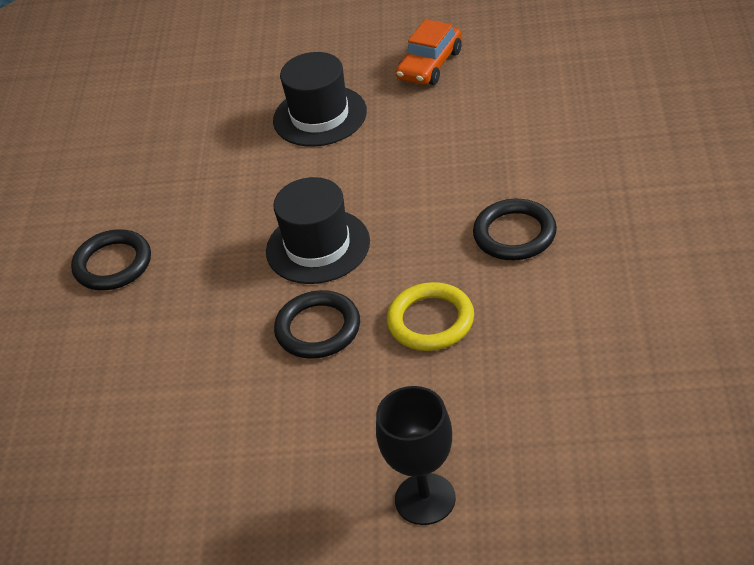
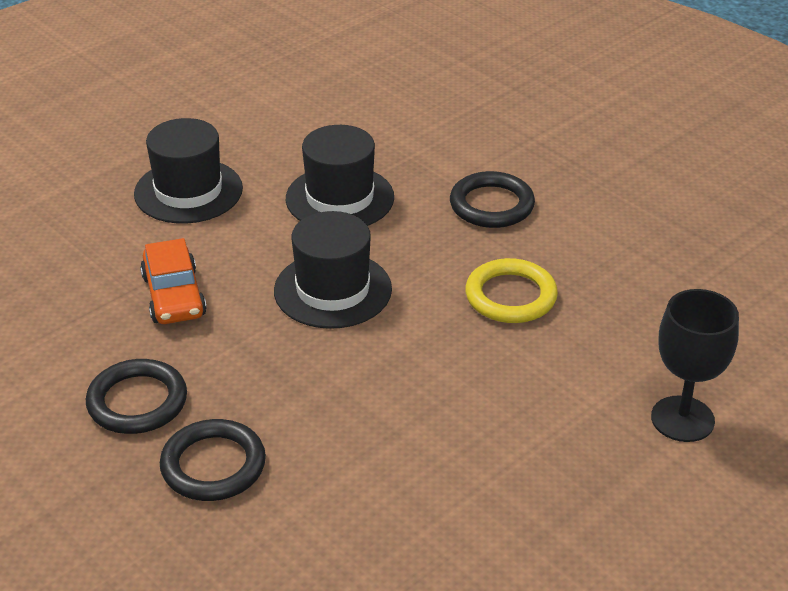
camera: 50 degrees left, 5 degrees down
black ring [274,290,360,359] -> black ring moved to [160,419,266,501]
orange car [396,19,462,85] -> orange car moved to [140,238,207,324]
none -> black hat [286,125,394,226]

